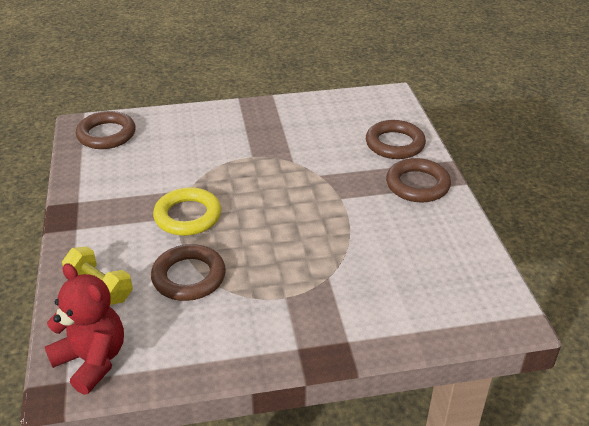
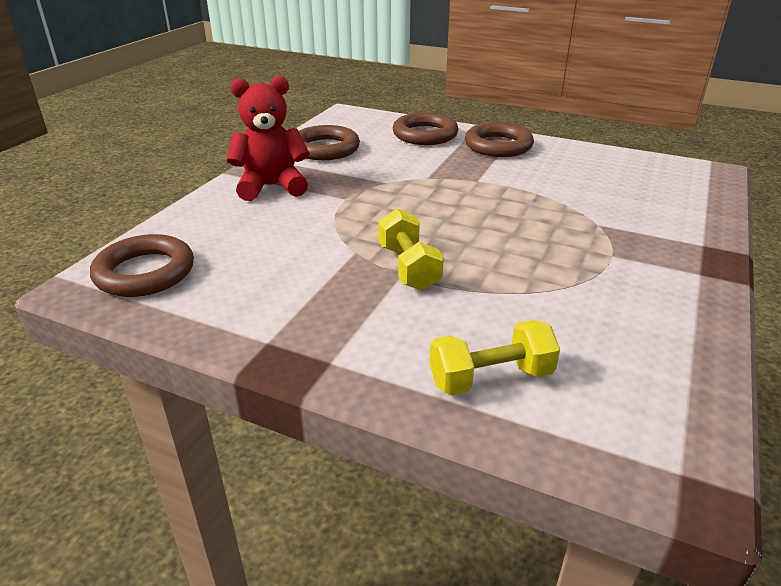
camera: 55 degrees left, 5 degrees down
red teddy bear [45,263,124,395] -> red teddy bear moved to [227,76,309,201]
brown ring [151,244,226,301] -> brown ring moved to [299,125,360,160]
yellow ring [153,187,221,236] -> yellow dumbbell [378,208,444,291]

